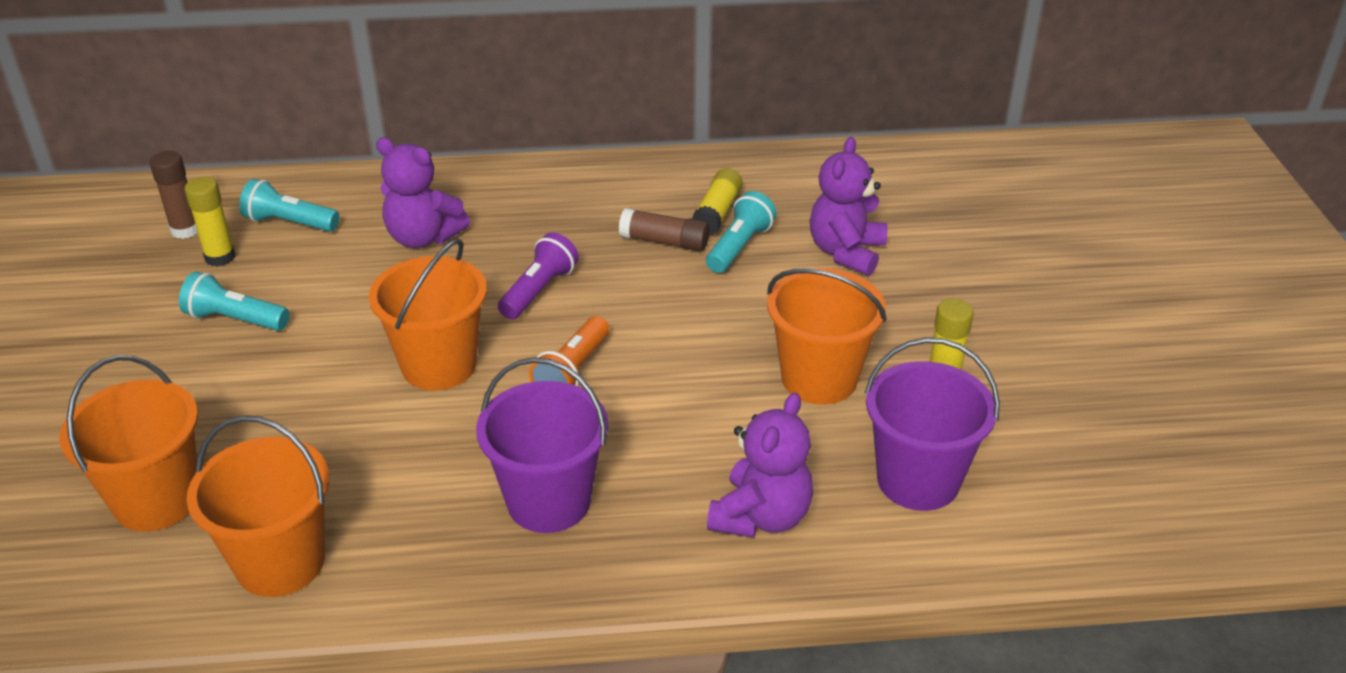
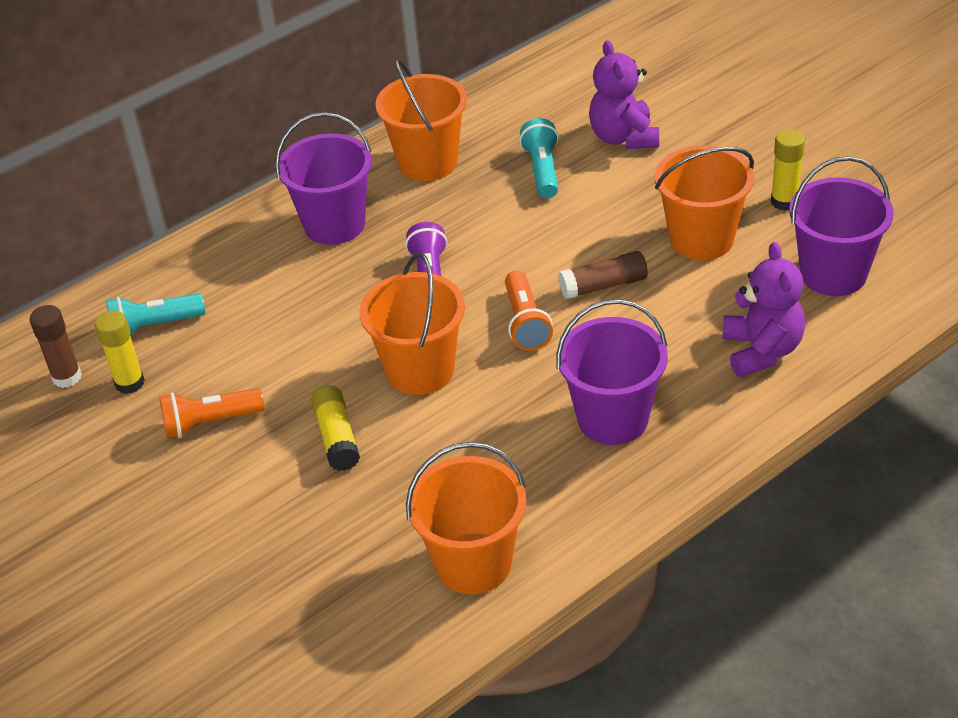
camera: 30 degrees left, 5 degrees up
orange bucket [60,355,198,532] -> orange bucket moved to [375,58,467,181]
turquoise flashlight [179,271,289,331] -> orange flashlight [159,388,264,438]
purple teddy bear [376,138,470,248] -> none
brown glue stick [619,208,709,252] -> brown glue stick moved to [558,251,648,300]
yellow glue stick [692,168,743,235] -> yellow glue stick moved to [311,385,360,471]
none -> purple bucket [275,112,372,245]

